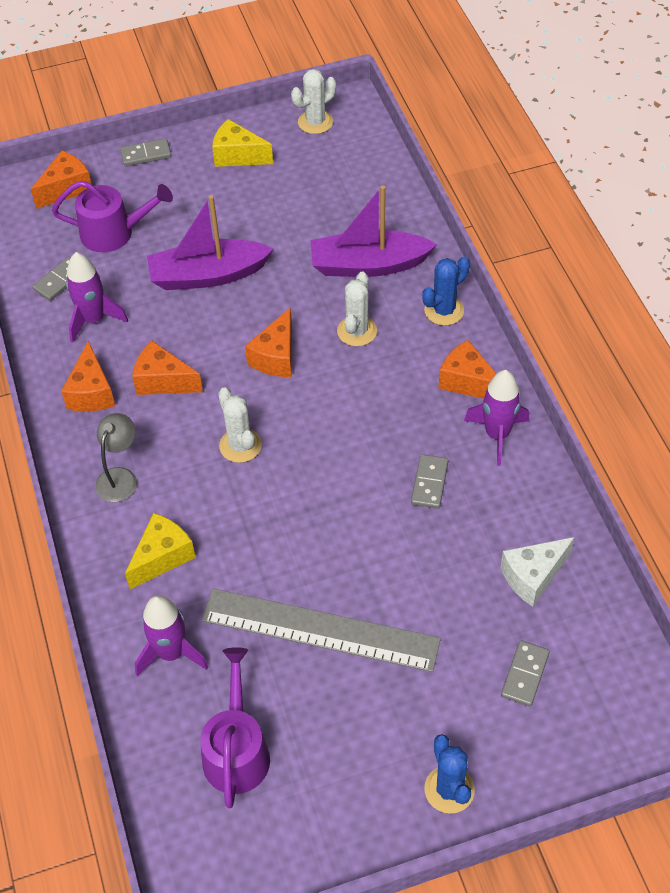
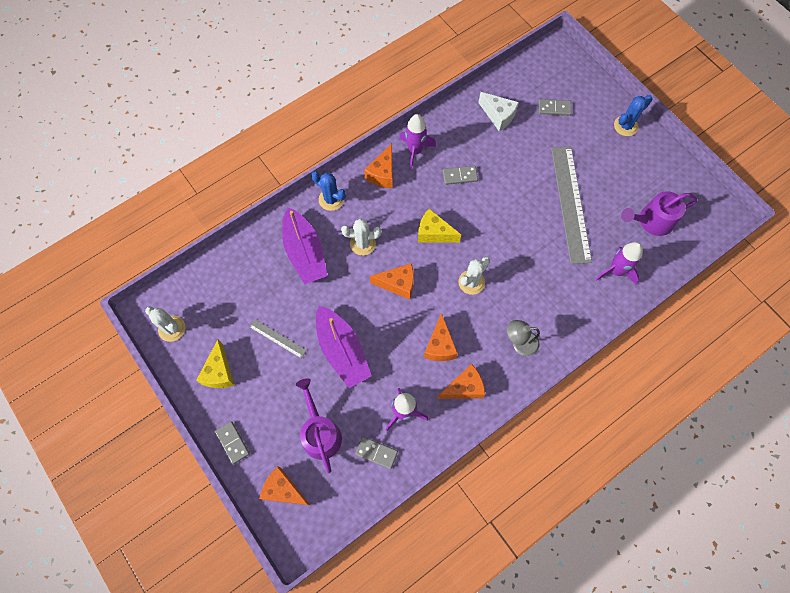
camera: 110 degrees left, 15 degrees up
yellow cheese [125,513,196,589] -> yellow cheese moved to [418,209,461,243]
none -> grey ruler [249,319,307,358]

